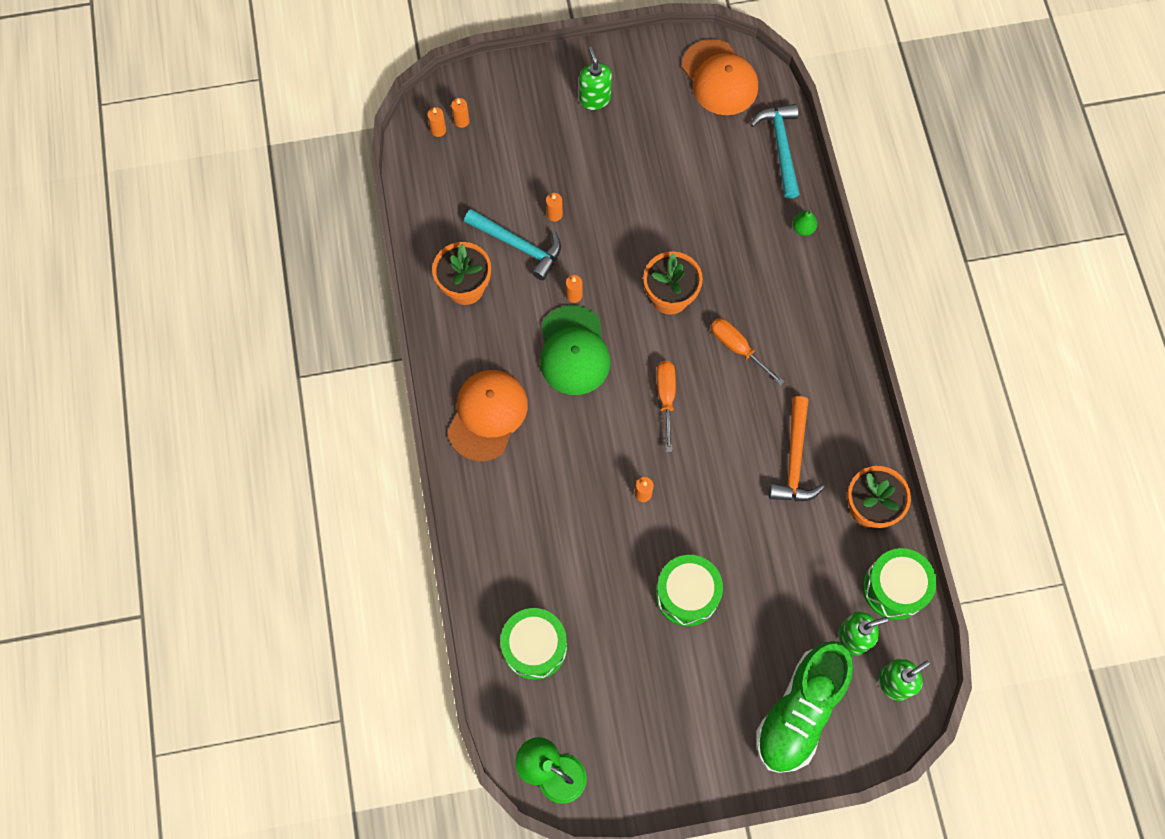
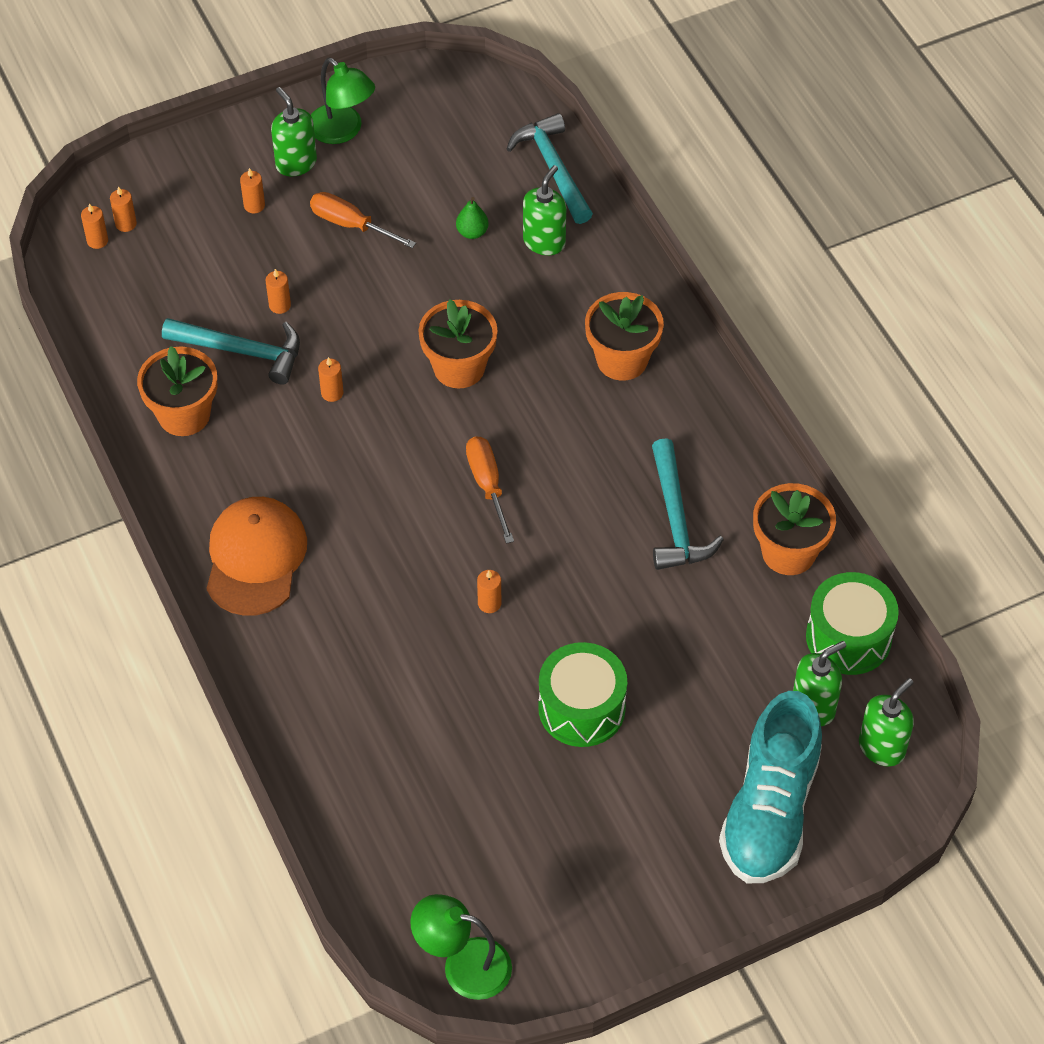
camera: 15 degrees left, 15 degrees down
green drum [500,608,567,680] -> none
green cap [540,305,610,395] -> none
orange cap [682,39,758,115] -> none
orange screwdriver [711,318,785,386] -> orange screwdriver moved to [310,192,416,248]
green shoe [756,641,853,773] -> turquoise shoe [719,691,822,883]
orange hammer [769,396,824,501] -> turquoise hammer [652,438,724,570]
green pear [792,210,818,236] -> green pear moved to [456,197,489,239]
none -> orange candle [240,168,265,213]
none -> green lamp [311,58,375,144]
none -> green soap dispenser [523,165,566,255]
none -> orange flower pot [585,292,664,381]

